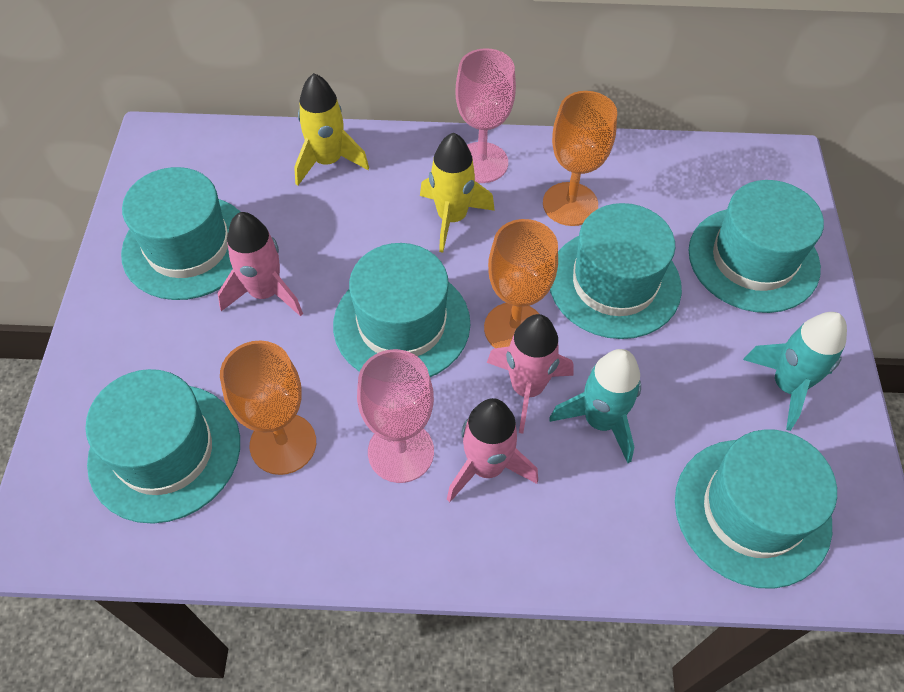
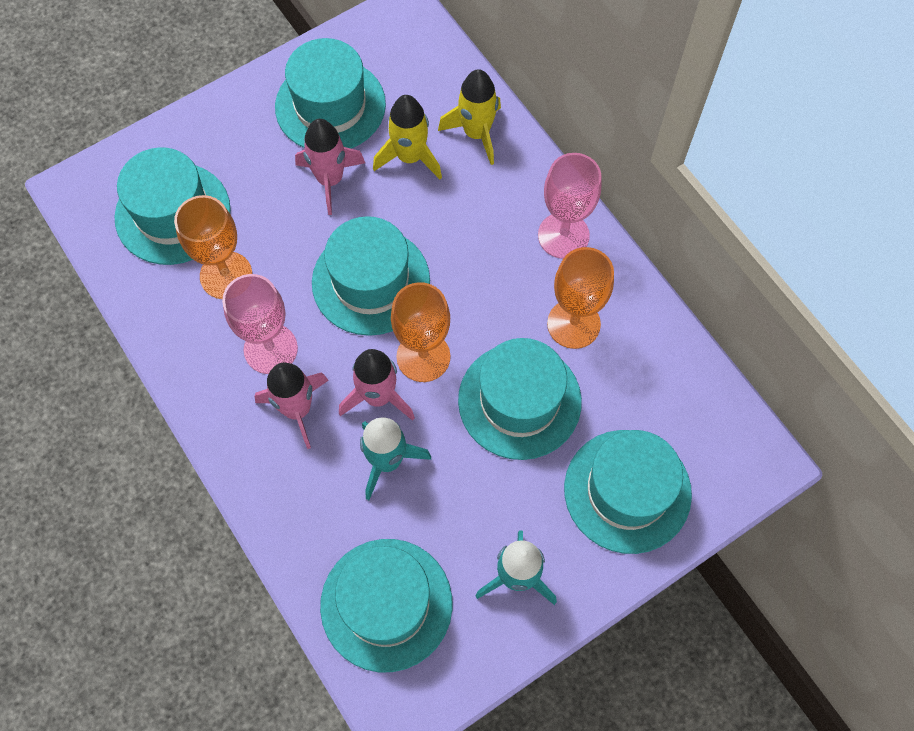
camera: 55 degrees right, 10 degrees up
yellow rocket [420,133,495,253] -> yellow rocket moved to [373,95,442,179]

